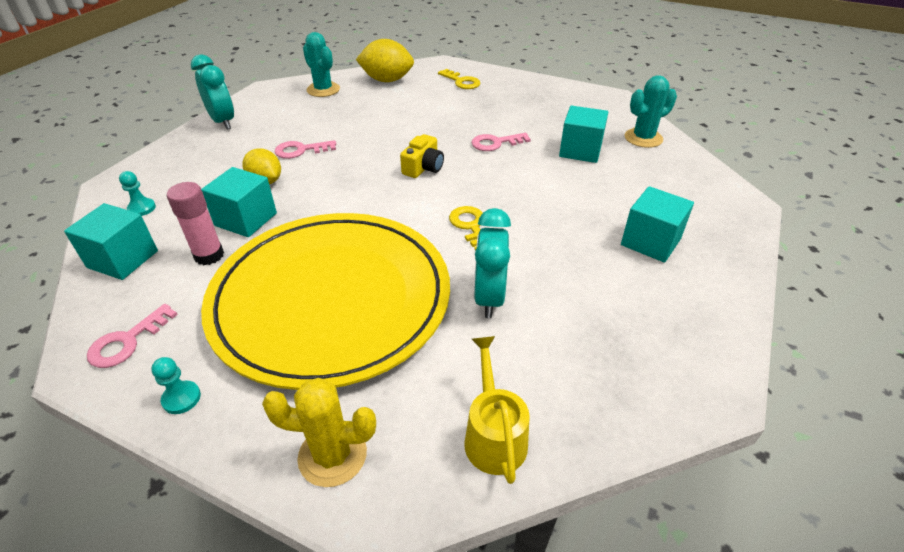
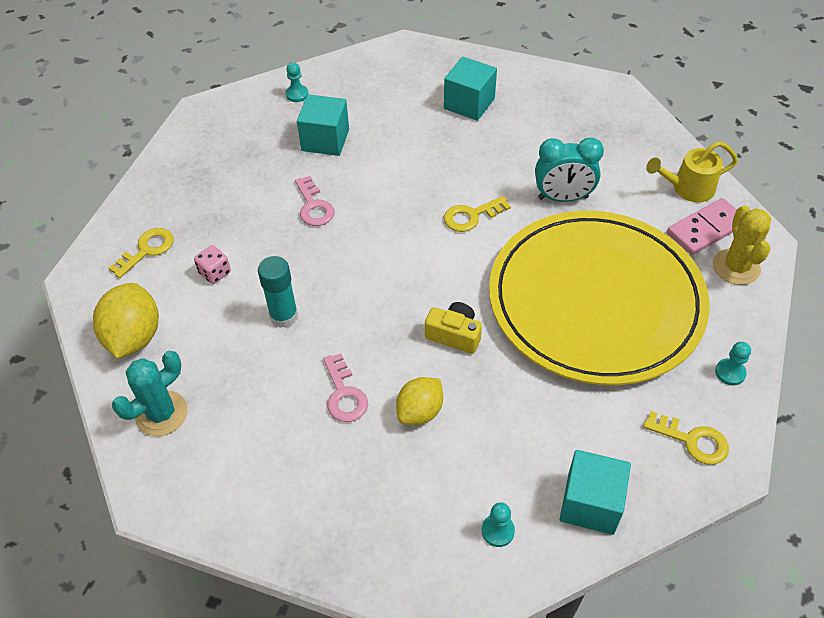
camera: 95 degrees left, 10 degrees up
pink key [87,304,178,368] -> yellow key [643,411,729,465]
pink glue stick [167,182,224,265] -> none
turquoise clock [191,54,234,130] -> none
turquoise cube [201,167,277,237] -> none
yellow camera [400,134,444,178] -> yellow camera moved to [425,302,482,354]
turquoise cactus [625,75,677,148] -> turquoise pawn [285,62,308,102]
none -> pink dice [194,245,231,284]
none -> turquoise glue stick [258,256,298,328]
none -> pink domino [667,198,737,255]

